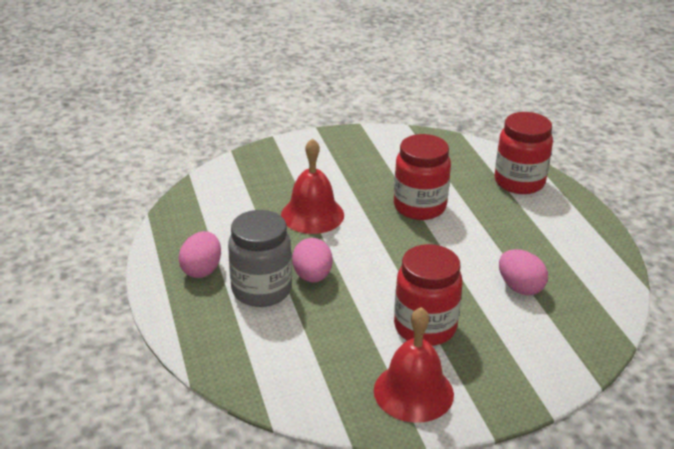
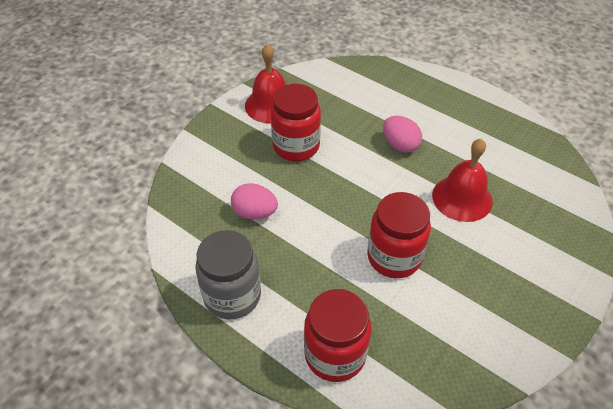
camera: 145 degrees right, 15 degrees up
pink egg [179,231,221,278] -> none
grey jar [228,210,292,307] -> grey jar moved to [195,230,261,319]

